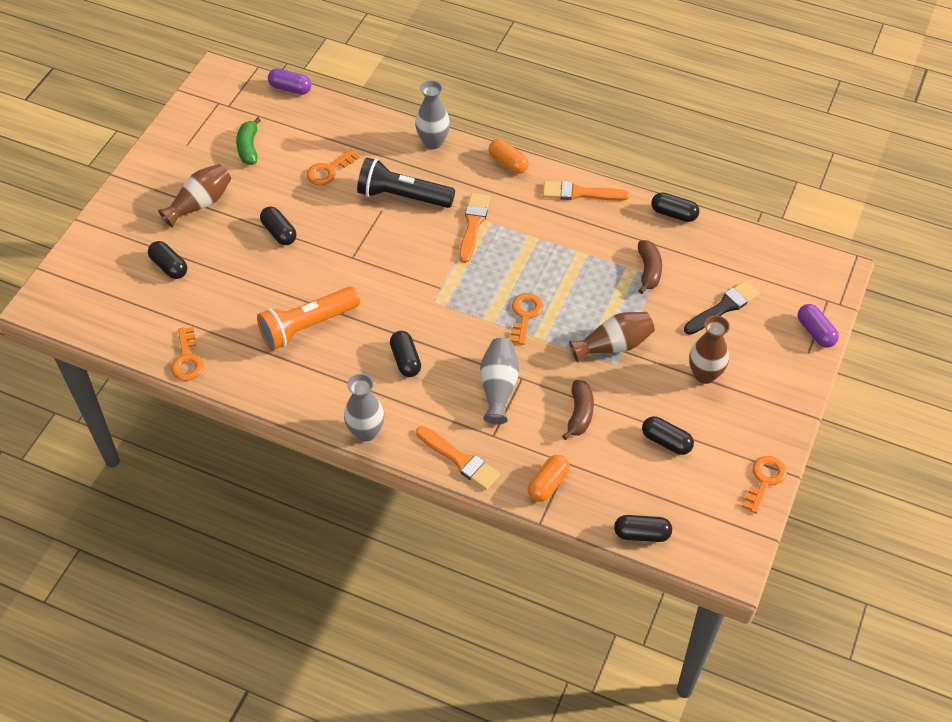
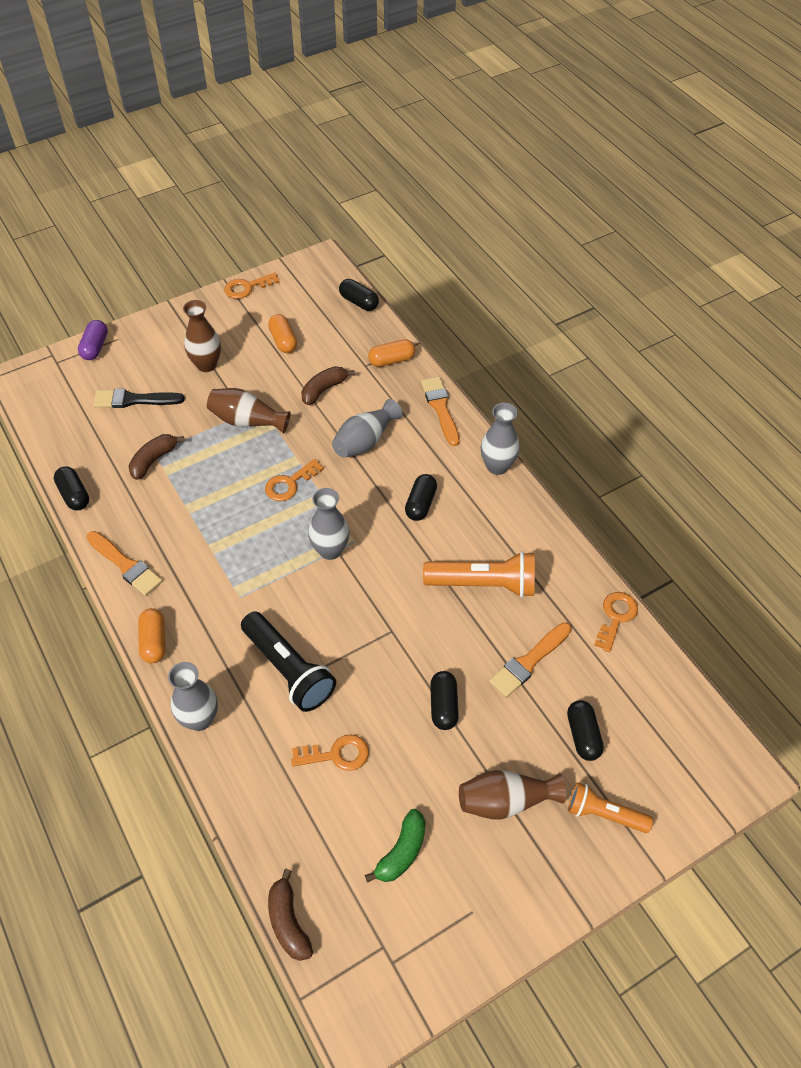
camera: 145 degrees left, 0 degrees up
purple capsule [268,68,311,95] -> brown banana [268,869,313,961]
orange brush [459,193,490,263] -> orange brush moved to [489,622,572,697]
black capsule [642,416,694,455] -> orange capsule [268,314,297,353]
none -> grey vase [308,488,350,560]
none -> orange flashlight [568,782,653,833]

